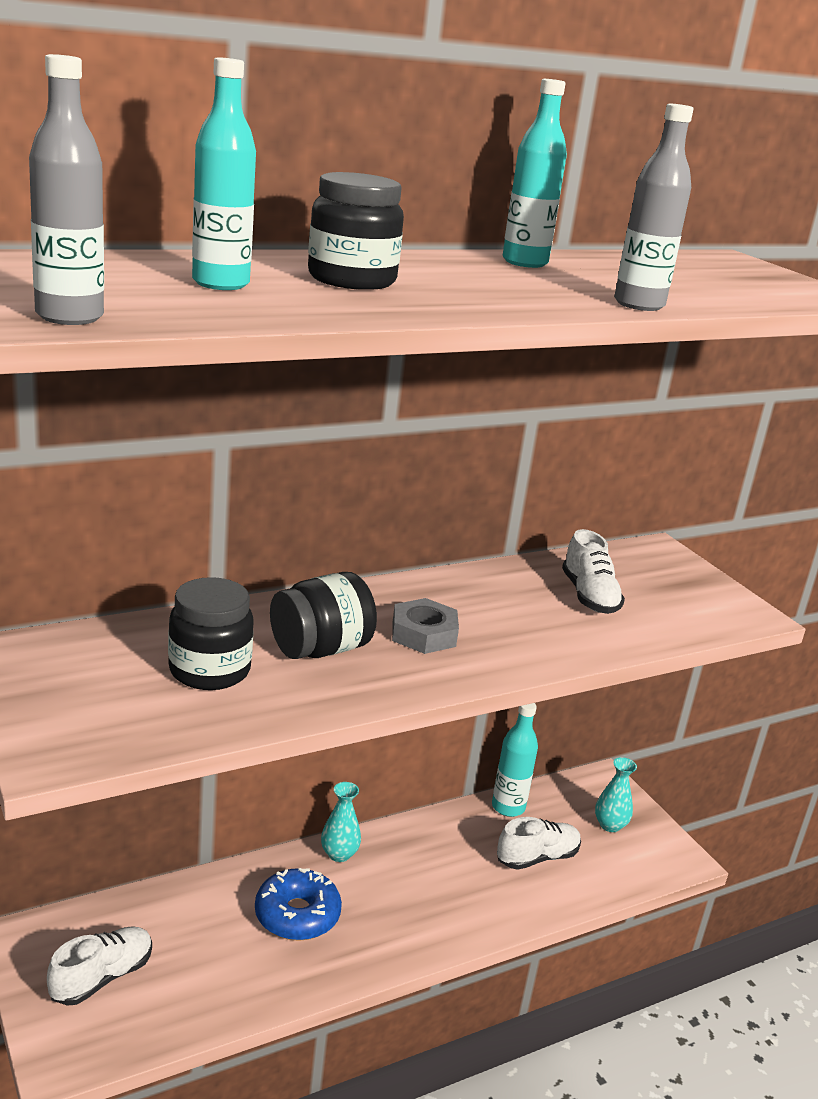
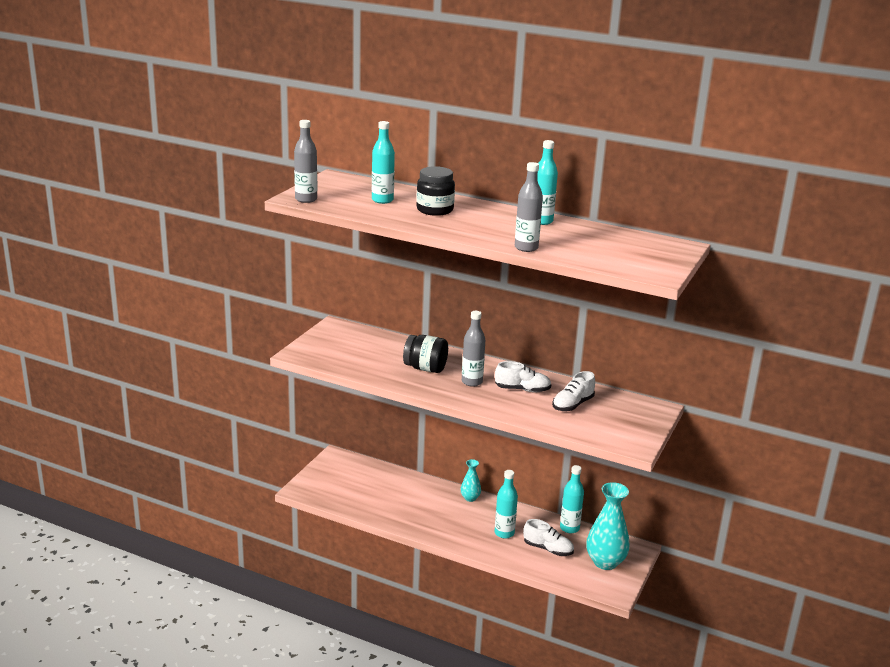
camera: 55 degrees right, 0 degrees up
white shoe [47,926,152,1006] -> white shoe moved to [495,361,551,392]
black jar [168,577,254,690] -> none
blue donut [255,868,342,941] -> none
grey nut [392,598,459,654] -> grey bottle [462,311,485,387]
turquoise vase [595,757,637,832] -> turquoise vase [586,482,630,570], size x1.91
none -> turquoise bottle [495,470,518,539]

